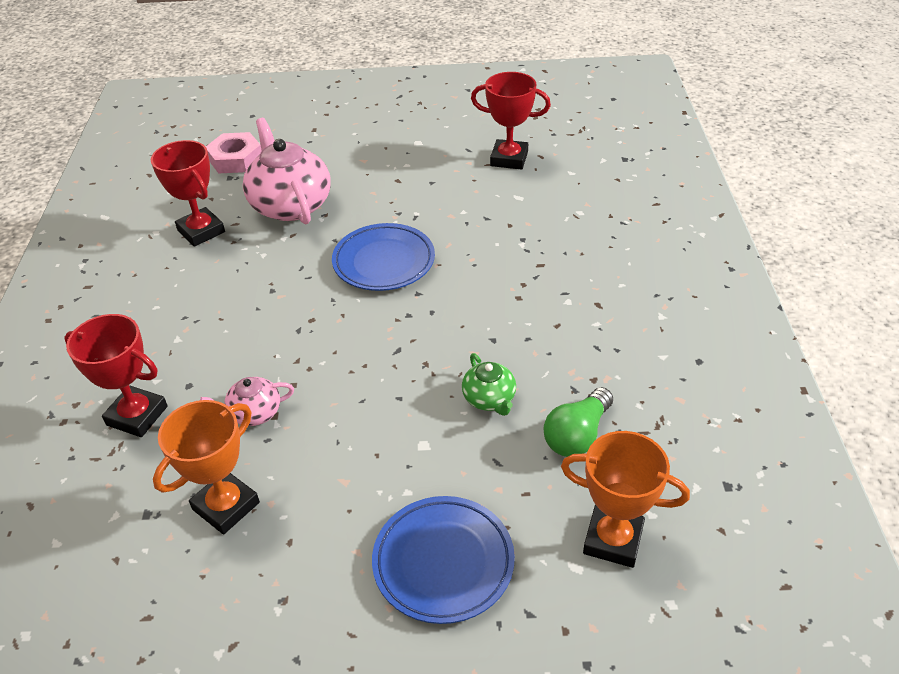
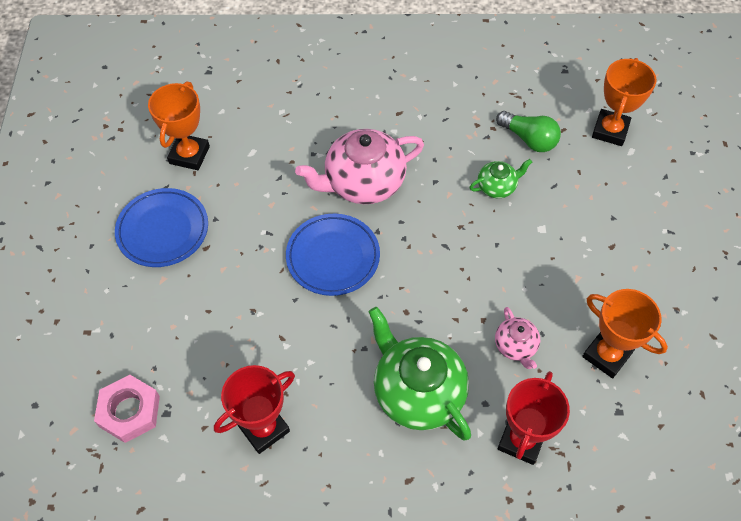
camera: 90 degrees left, 15 degrees up
pink teapot [243,118,331,224] -> pink teapot moved to [295,129,424,204]
blue plate [372,496,515,624] -> blue plate moved to [115,188,208,267]
red trophy [471,72,551,170] -> orange trophy [148,81,210,170]
none -> green teapot [368,307,471,440]

